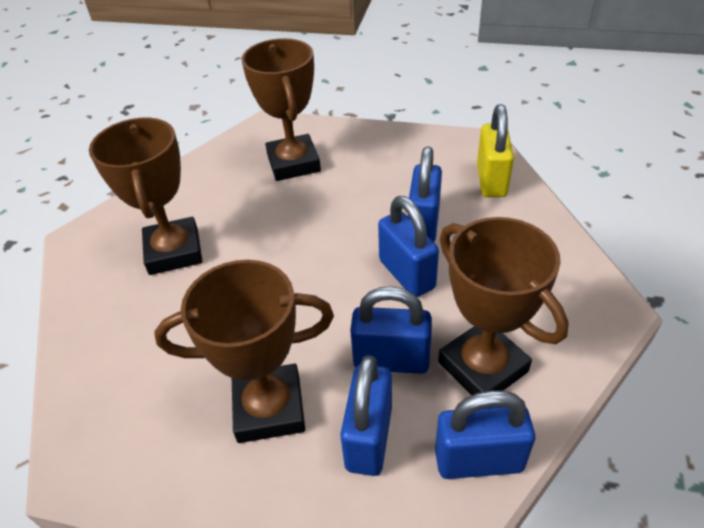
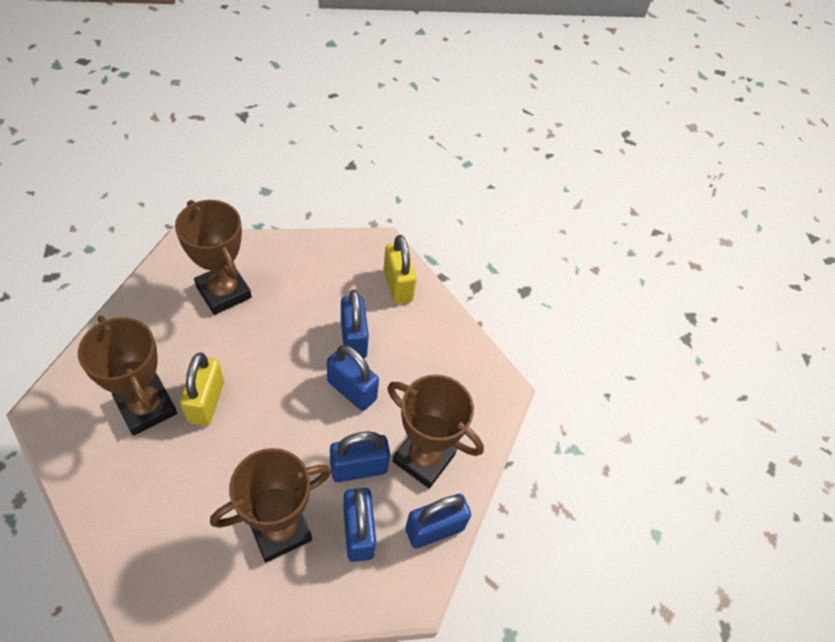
camera: 30 degrees left, 10 degrees up
none -> yellow padlock [180,352,224,426]

